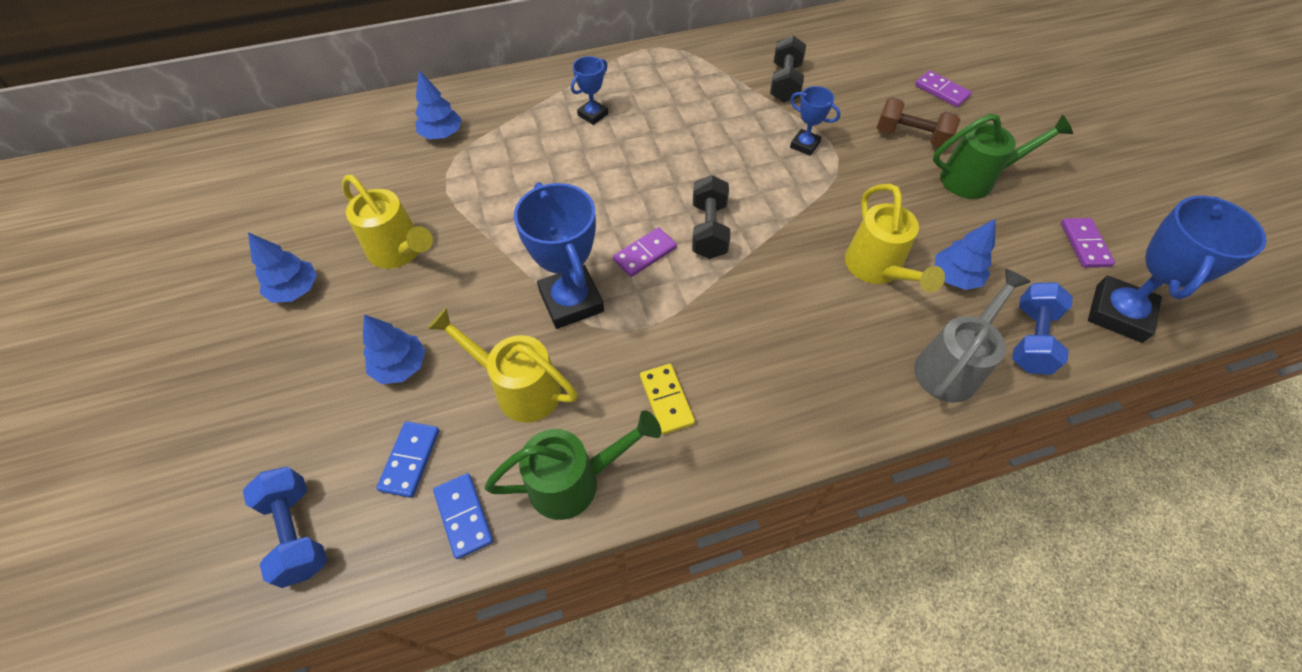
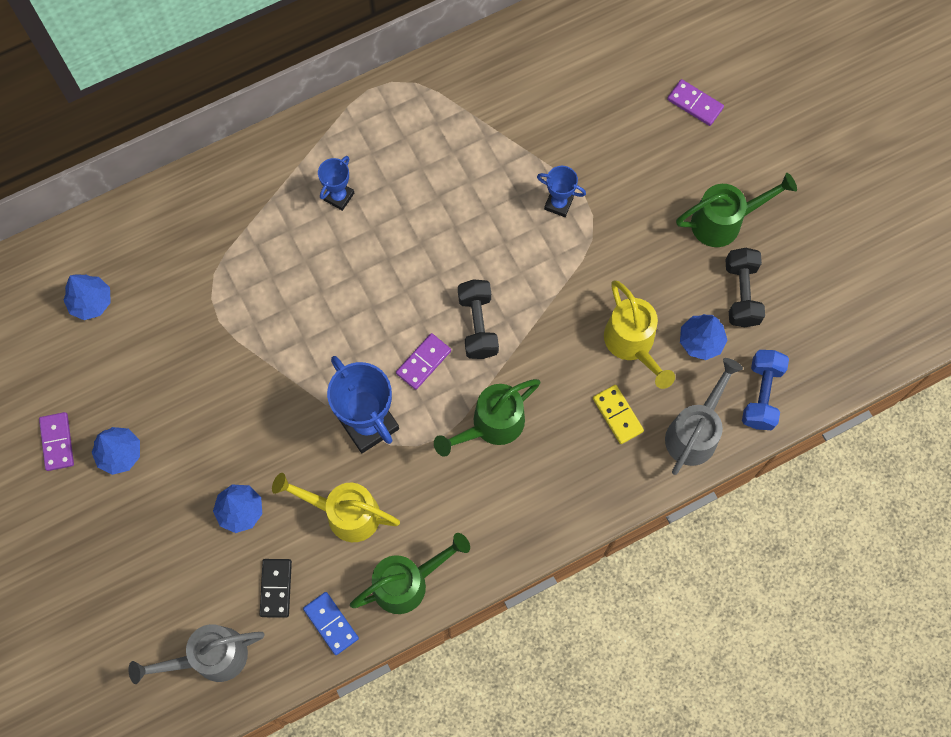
camera: 10 degrees left, 15 degrees up
blue dumbbell [243,467,327,588] -> grey watering can [128,624,265,684]
yellow watering can [342,175,433,269] -> none
blue domino [376,421,439,498] -> black domino [260,559,292,618]
blue tree [415,70,462,139] -> blue tree moved to [64,274,111,320]
yellow domino [640,364,695,434] -> yellow domino moved to [593,385,644,444]
black dumbbell [770,35,806,103] -> black dumbbell moved to [726,248,765,327]
brown dumbbell [877,97,961,147] -> none
purple domino [1061,218,1115,268] -> purple domino moved to [39,412,74,471]
blue trophy [1088,196,1267,343] -> none
none -> green watering can [434,379,540,457]

